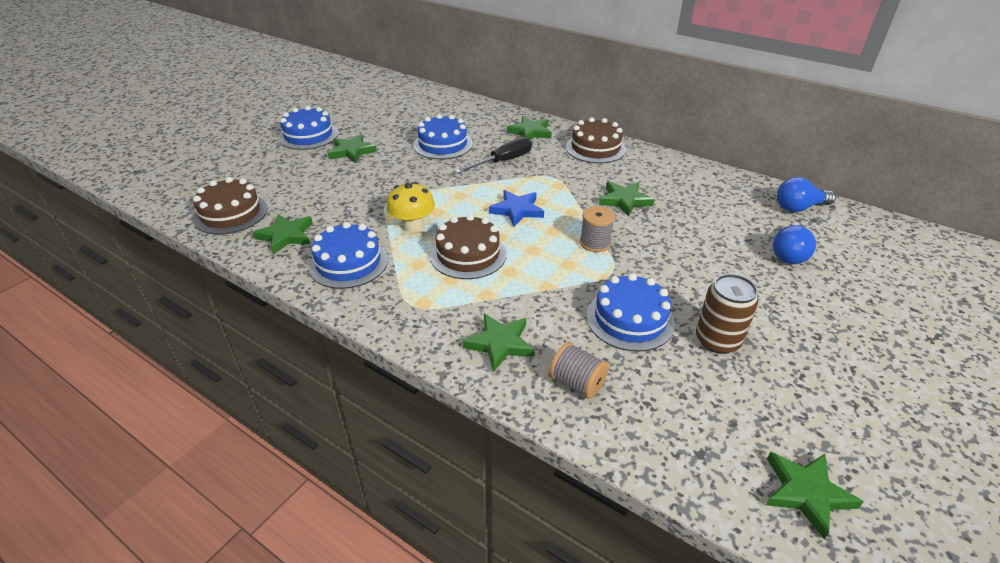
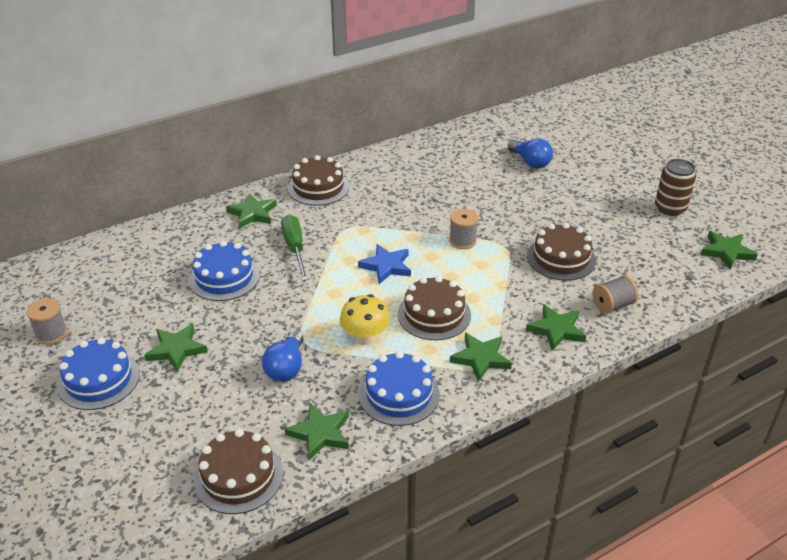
camera: 65 degrees left, 0 degrees up
black screwdriver [455,137,532,173] -> green screwdriver [281,215,308,281]
blue cake [586,273,675,352] -> brown cake [527,223,596,281]
green star [599,182,655,217] -> green star moved to [450,333,512,382]
brown can [696,274,759,354] -> brown can moved to [655,159,696,216]
blue light bulb [777,177,836,212] -> blue light bulb moved to [262,330,304,382]
none -> grey spool [26,298,68,344]

